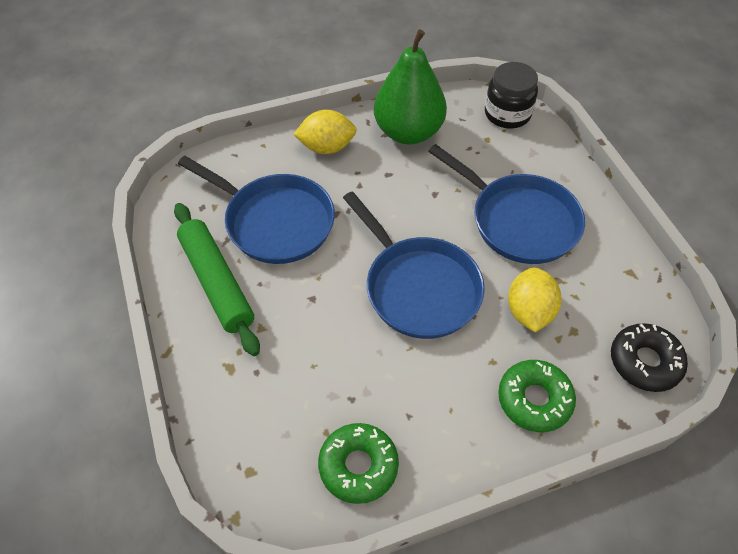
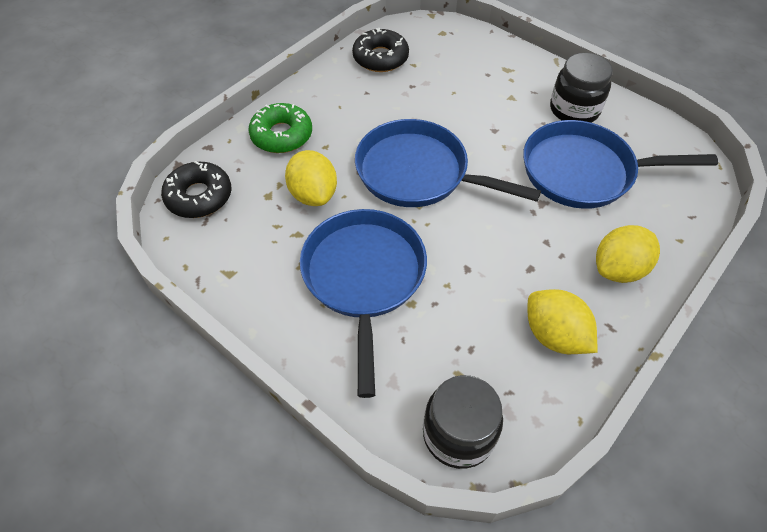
camera: 150 degrees right, 0 degrees up
green rolling pin [174,203,260,356] -> black jar [550,53,613,123]
green donut [318,423,399,504] -> black donut [352,28,409,72]
green pear [374,29,447,145] -> yellow lemon [528,289,597,354]
blue pan [428,144,585,264] -> blue pan turned 75 degrees clockwise [300,209,427,398]

